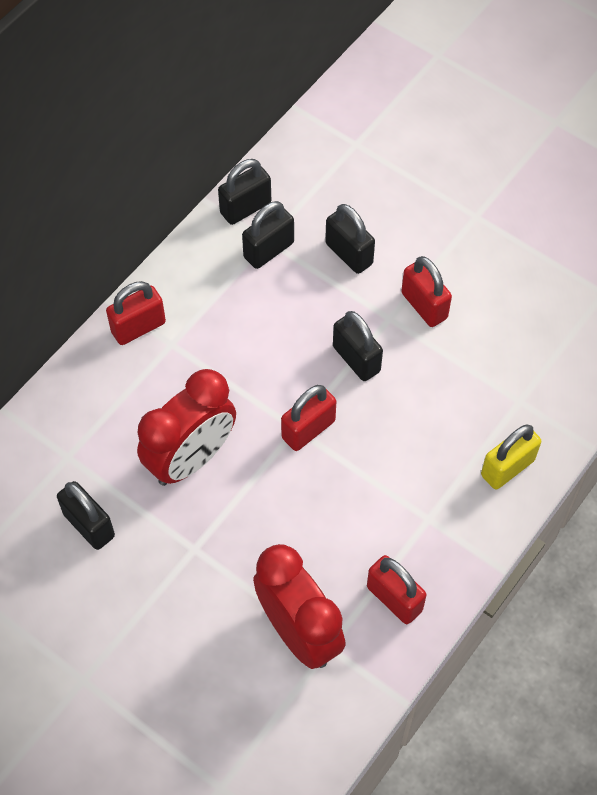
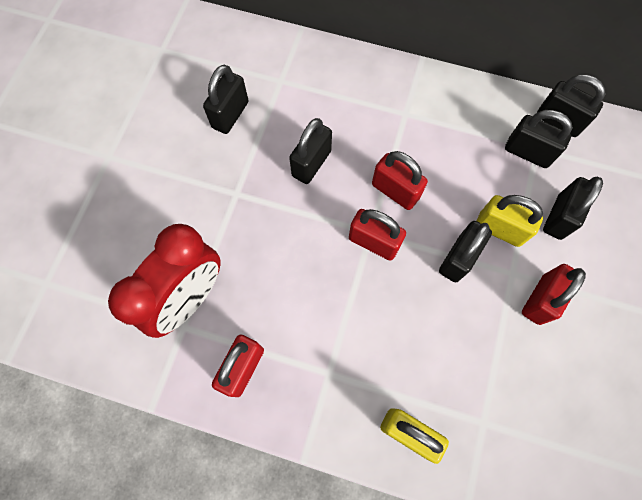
camera: 70 degrees right, 10 degrees up
red padlock [106,281,166,345] -> red padlock moved to [372,151,428,210]
red clock [137,369,236,486] -> black padlock [289,118,332,184]
none -> yellow padlock [476,195,543,247]

